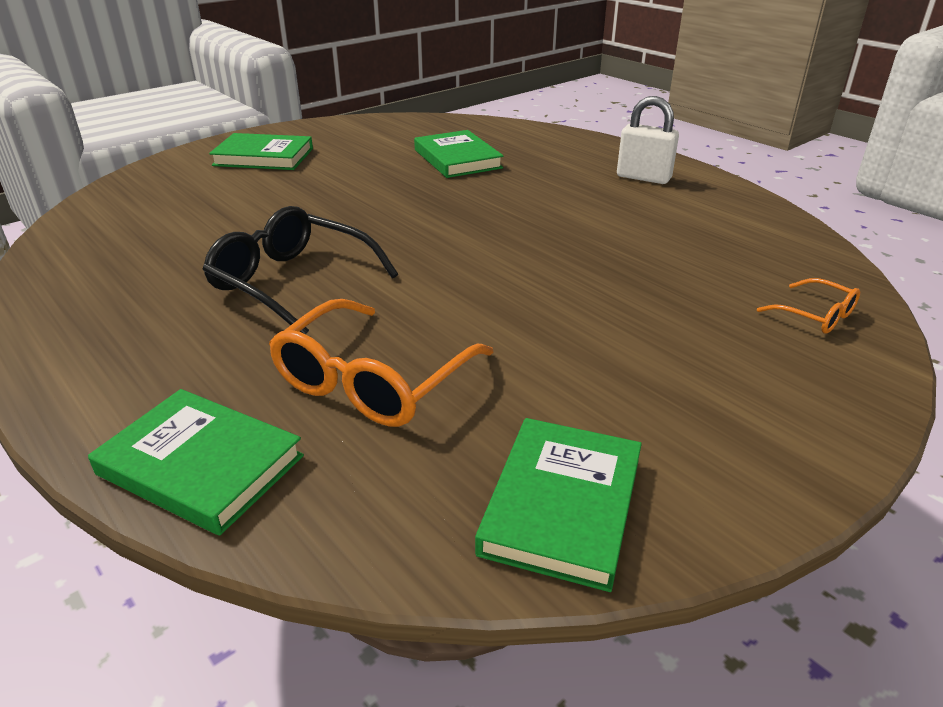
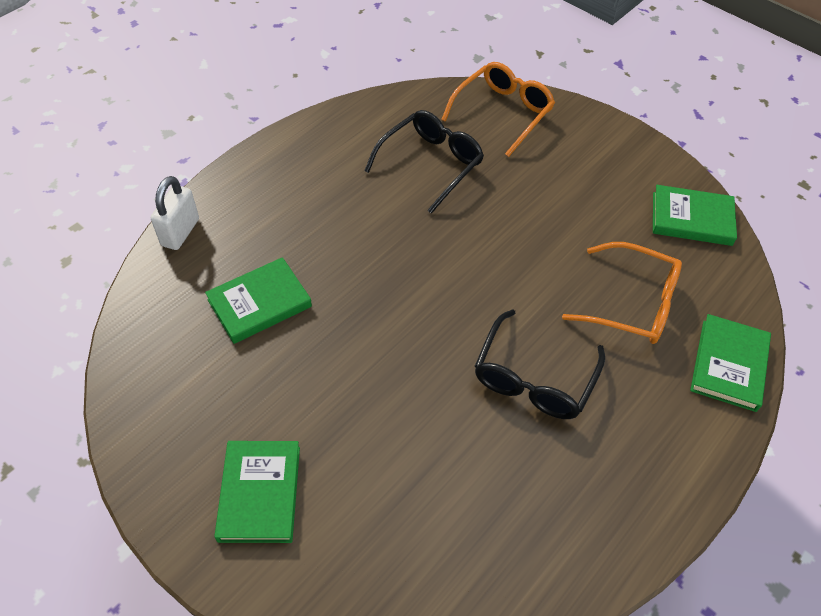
camera: 100 degrees left, 20 degrees up
white padlock [617,96,679,184] -> white padlock moved to [151,176,199,250]
orange glasses [757,278,860,334] -> orange glasses [441,62,555,157], size x1.97
none -> black glasses [364,110,484,214]

